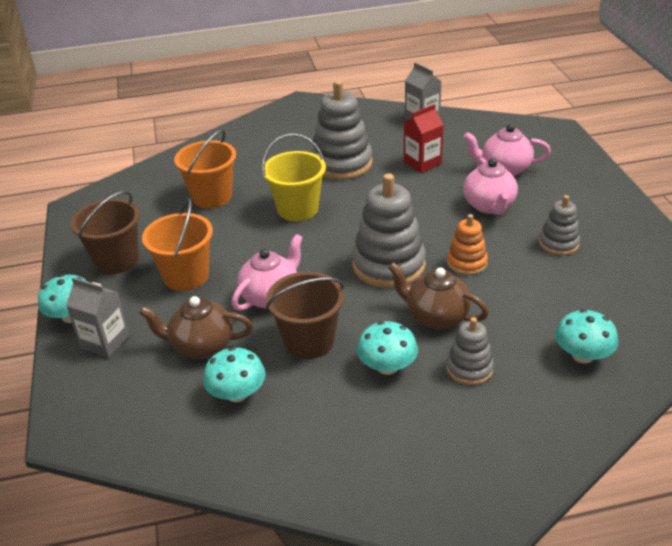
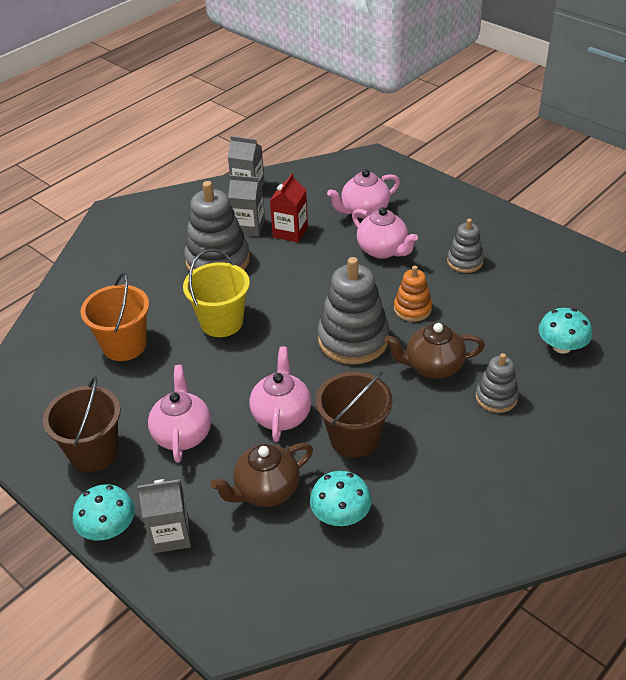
camera: 35 degrees left, 5 degrees up
orange bucket [142,198,213,291] -> pink teapot [148,365,211,463]
turquoise mushroom [357,321,418,375] -> none
none -> grey carton [228,175,265,237]

